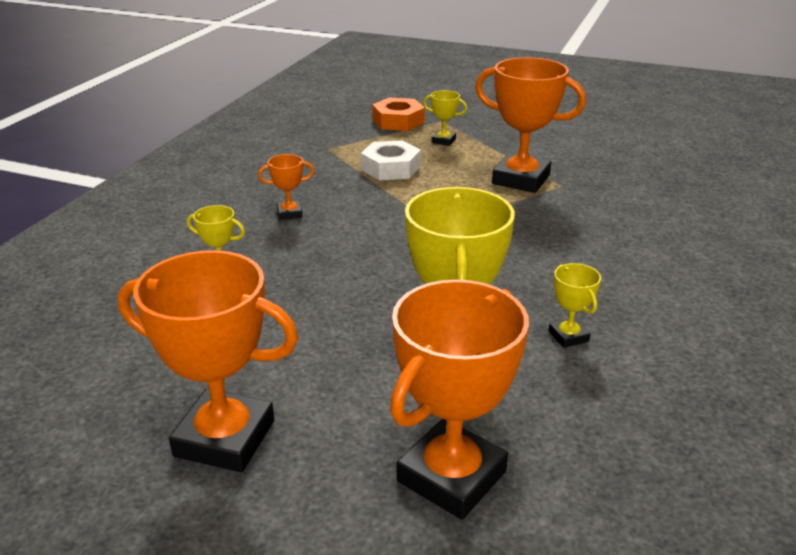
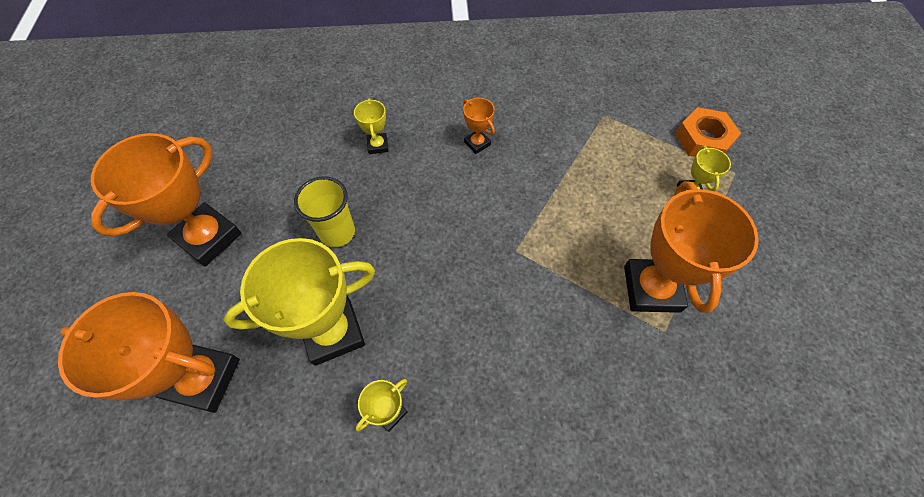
camera: 65 degrees right, 30 degrees up
orange trophy [118,250,298,472] -> orange trophy turned 45 degrees clockwise [91,133,242,267]
white nut [361,140,421,180] -> none
none -> yellow cup [294,176,355,247]

